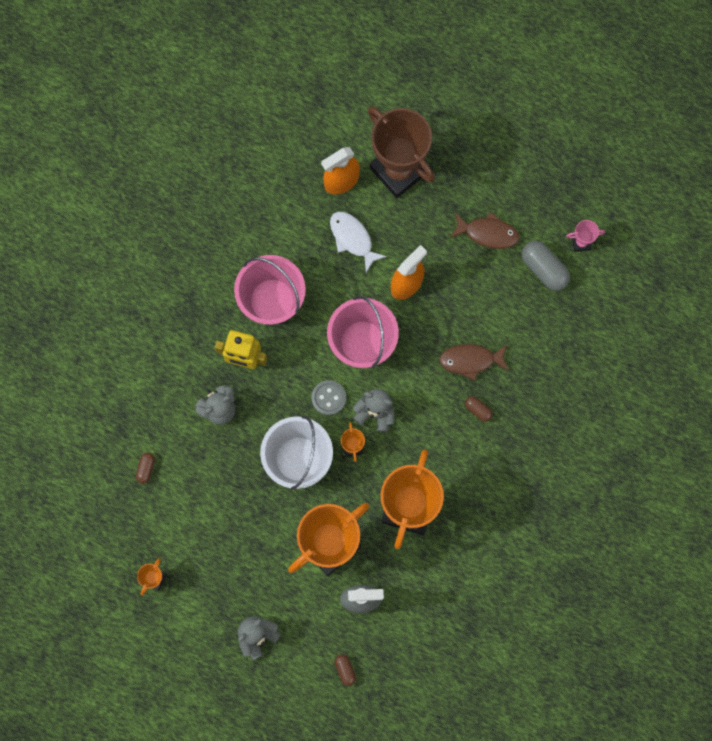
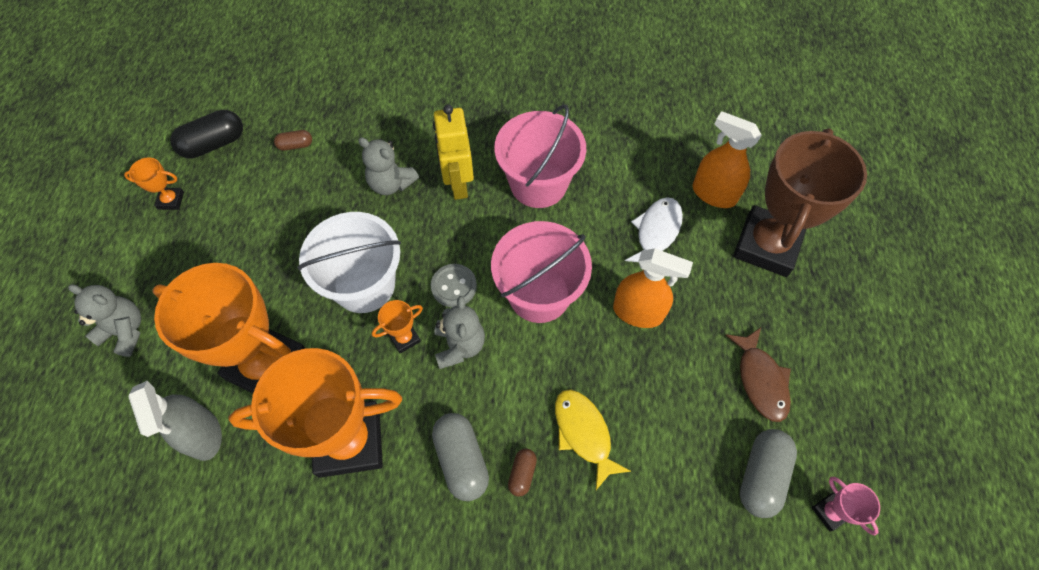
camera: 65 degrees right, 15 degrees down
brown capsule [334,654,356,686] -> none
brown fish [439,344,509,381] -> yellow fish [555,389,631,490]
none -> black capsule [170,110,243,158]
none -> grey capsule [432,413,489,501]

